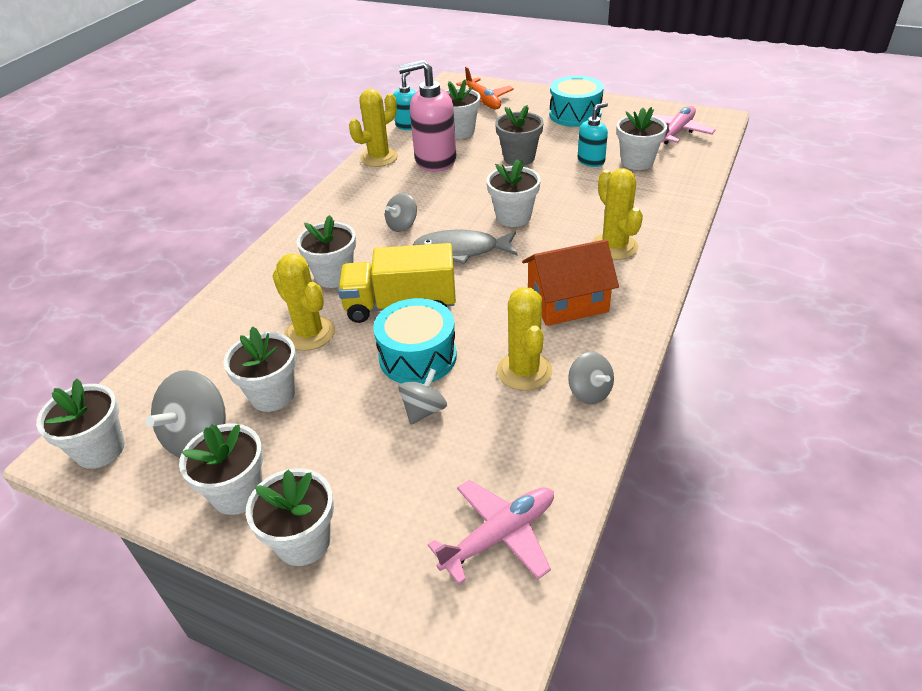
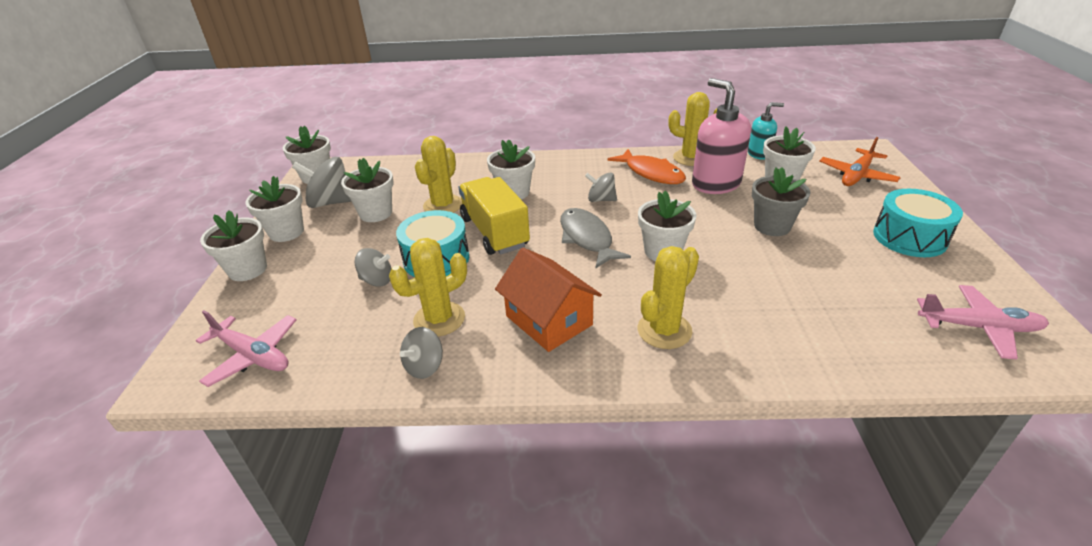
camera: 65 degrees right, 5 degrees down
turquoise soap dispenser [578,102,608,167] -> none
white flower pot [617,107,667,170] -> none
none -> orange fish [607,149,686,184]

